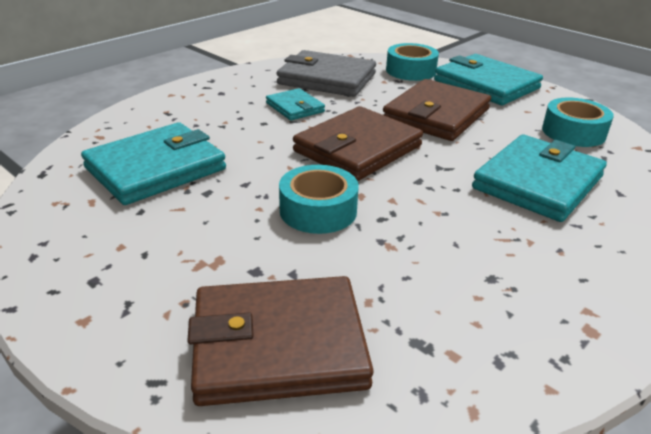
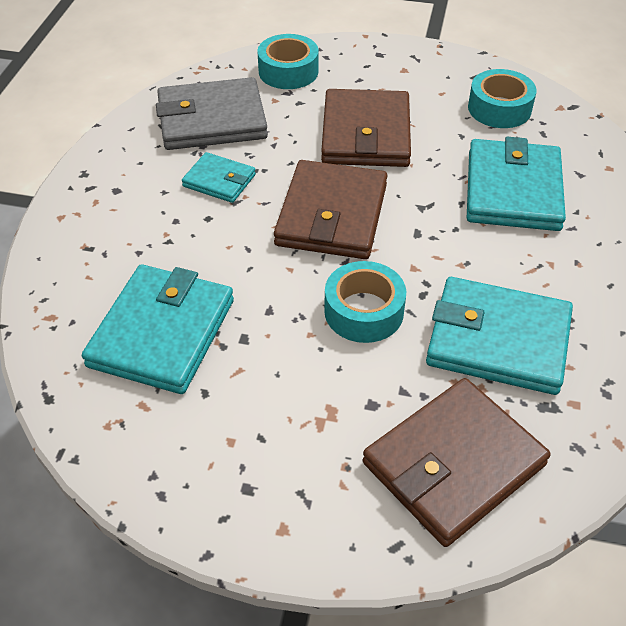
camera: 30 degrees left, 15 degrees up
turquoise wallet [434,54,543,105] -> turquoise wallet moved to [426,277,573,395]

